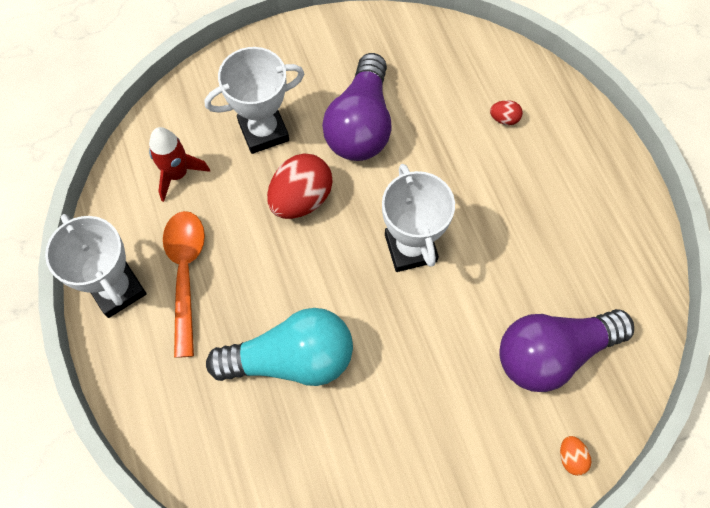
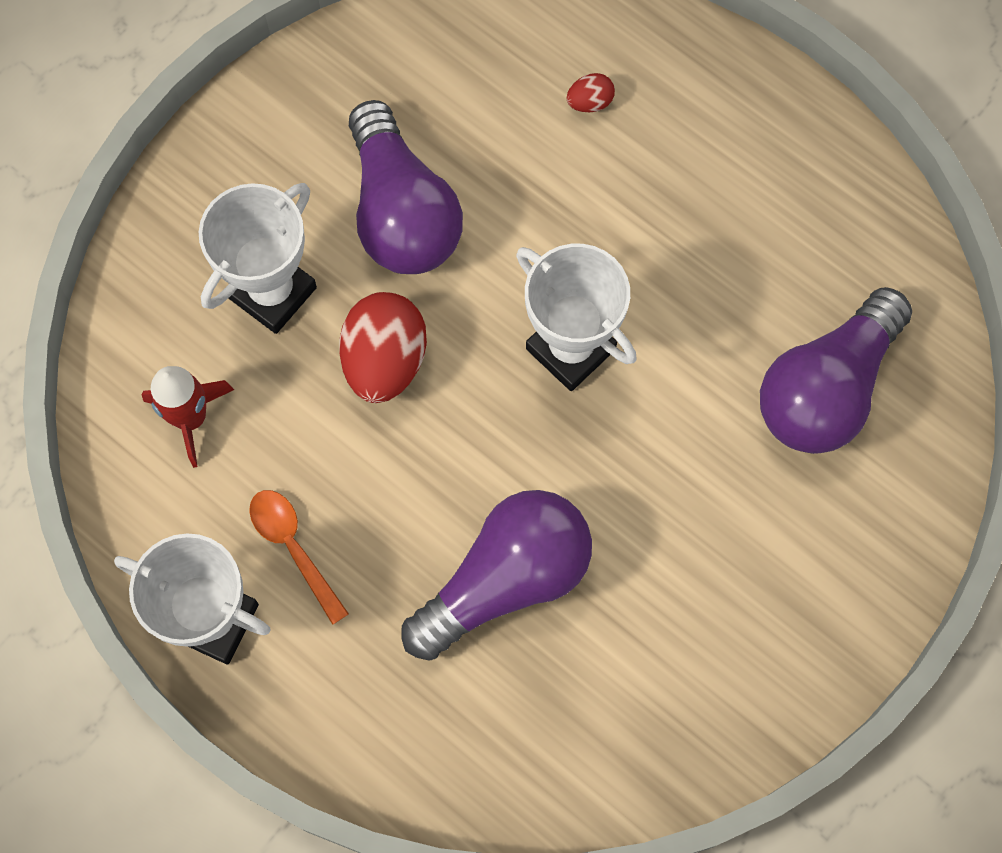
camera: 30 degrees left, 5 degrees up
orange spoon [163,211,205,358] -> orange spoon [249,490,349,625], size x0.66
turquoise light bulb [206,308,353,386] -> purple light bulb [402,490,592,661]
orange egg [560,436,591,476] -> none

